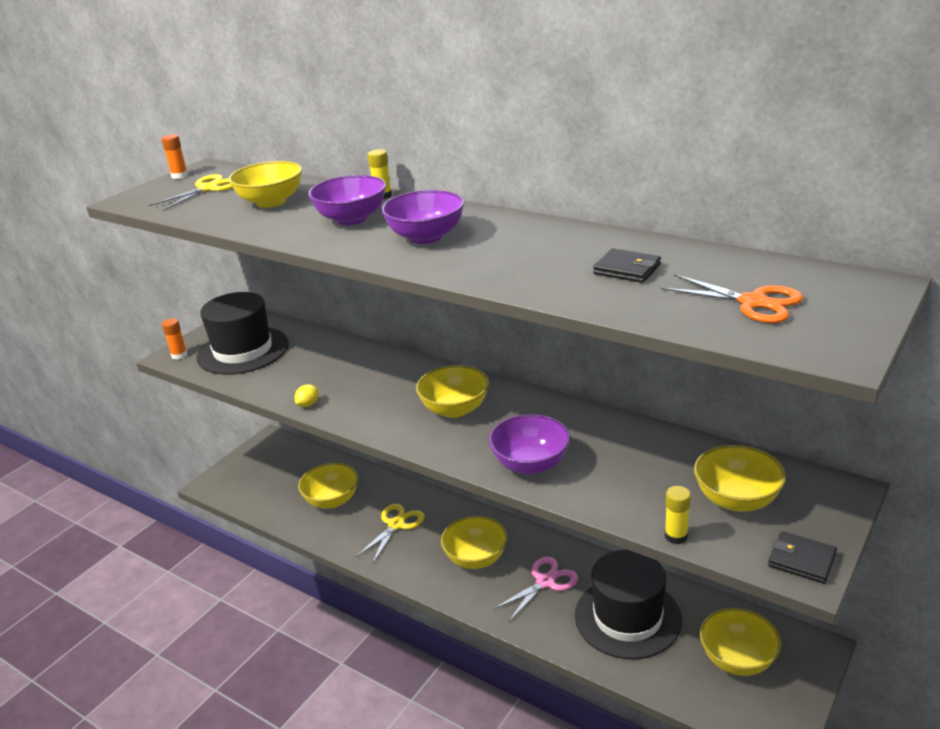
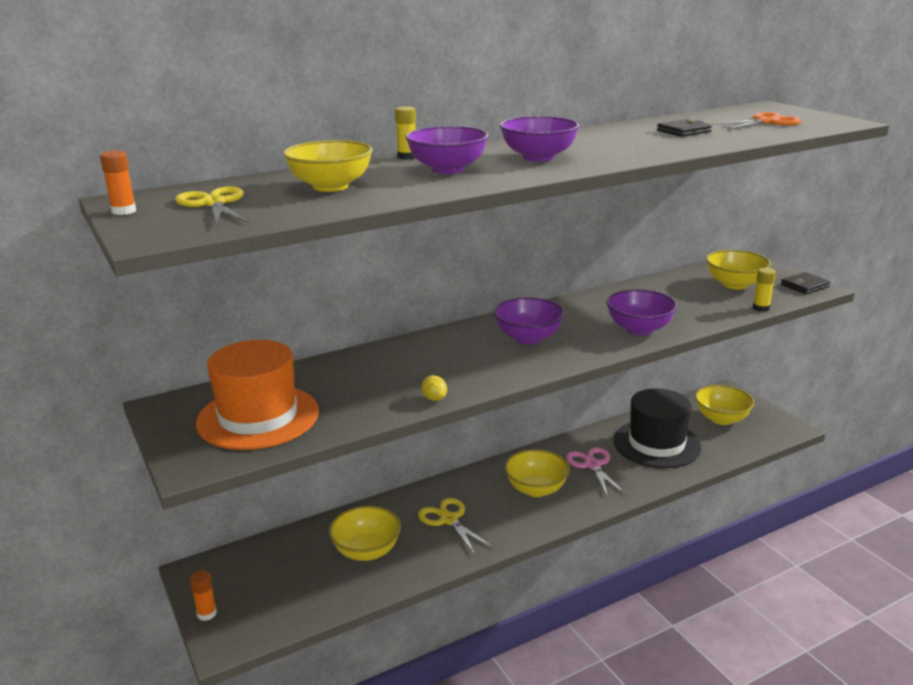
camera: 65 degrees left, 5 degrees down
orange glue stick [162,318,187,360] -> orange glue stick moved to [190,570,217,621]
black hat [197,292,289,375] -> orange hat [196,340,319,450]
yellow bowl [416,365,489,418] -> purple bowl [493,297,565,344]

